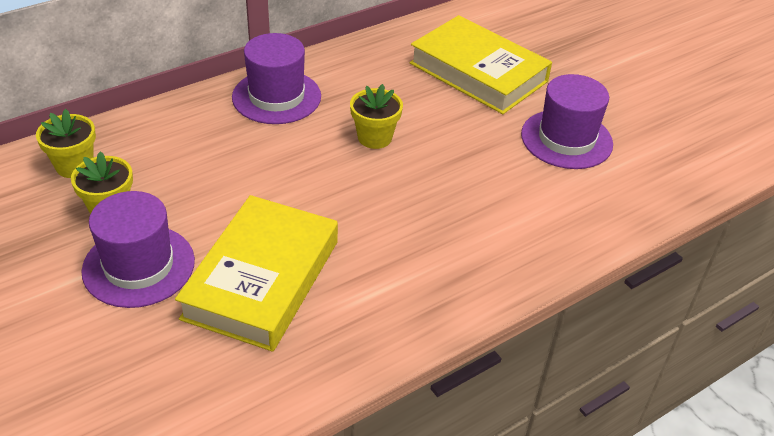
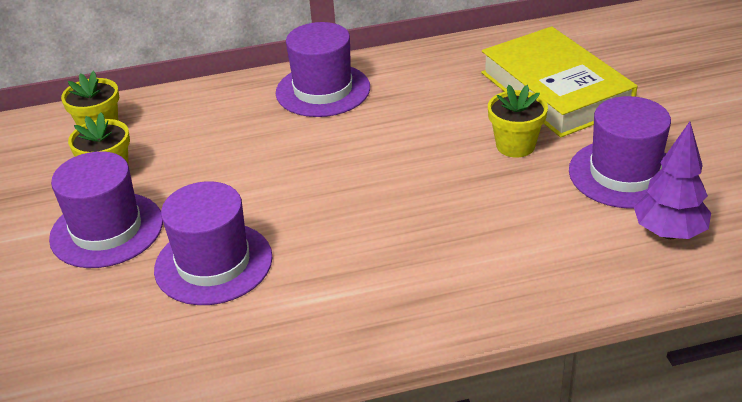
camera: 25 degrees right, 5 degrees down
yellow book [175,195,338,352] -> purple hat [154,181,273,305]
yellow flower pot [350,84,403,149] -> yellow flower pot moved to [488,85,548,157]
none -> purple tree [634,122,711,239]

